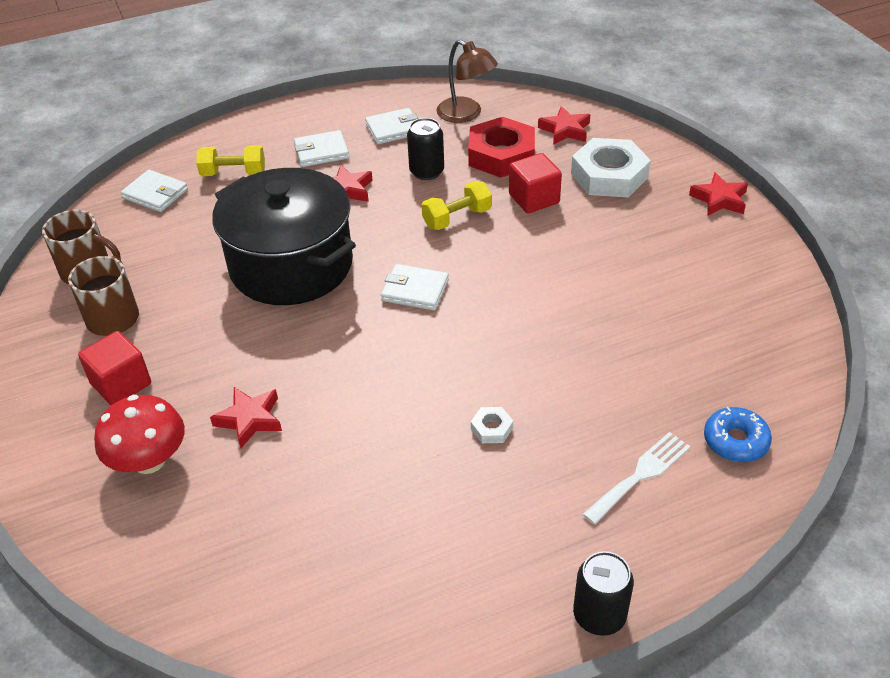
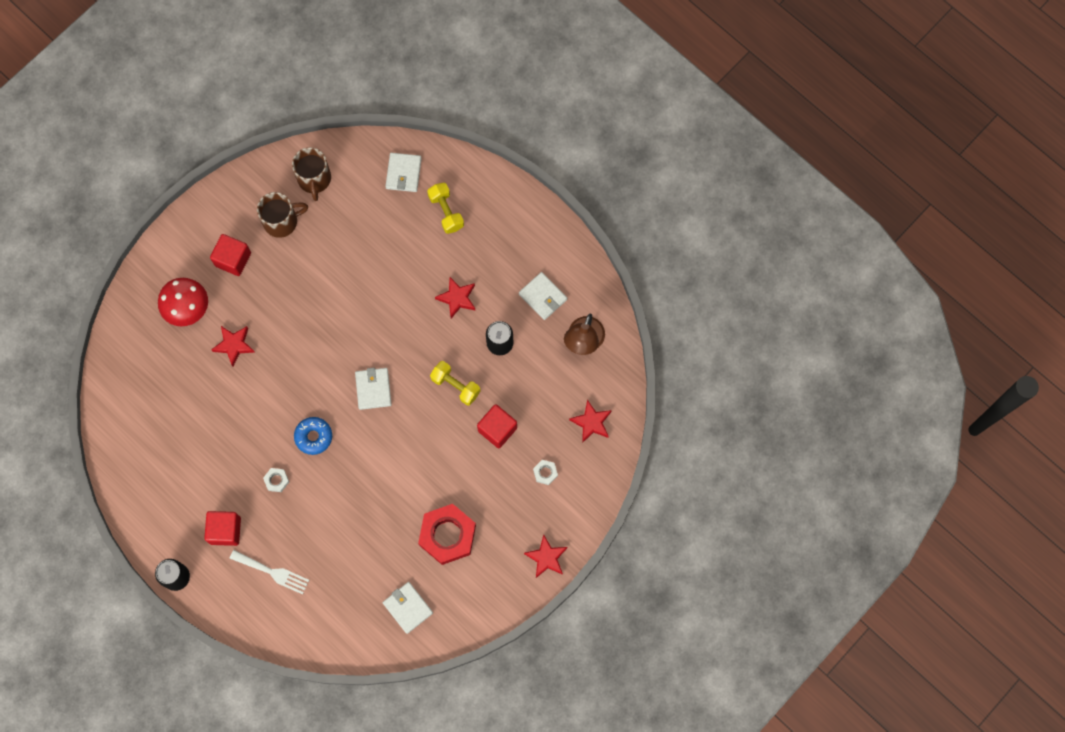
camera: 65 degrees right, 30 degrees up
black pot [212,168,356,305] -> none
white wallet [294,130,349,167] -> white wallet moved to [383,582,433,634]
red nut [468,117,535,178] -> red nut moved to [418,504,476,565]
white nut [571,138,651,197] -> white nut [533,460,558,485], size x0.43
blue donut [704,407,772,463] -> blue donut moved to [294,417,332,455]
none -> red cube [204,511,241,546]

